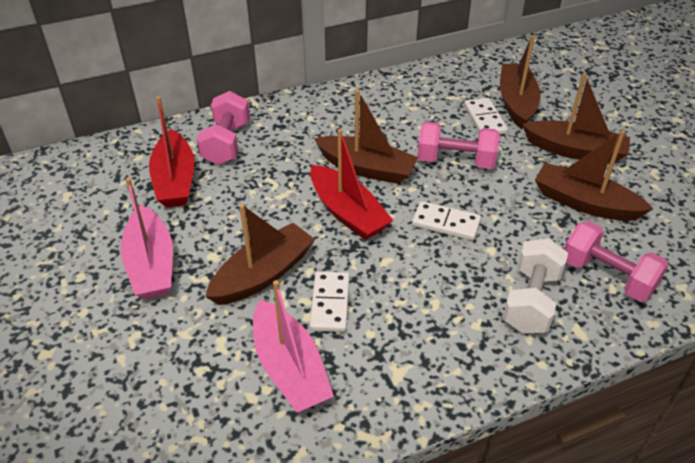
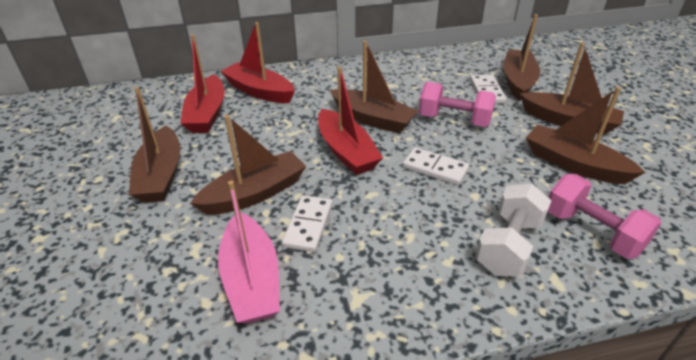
camera: 10 degrees right, 5 degrees down
pink boat [121,178,173,299] -> brown boat [129,87,180,203]
pink dumbbell [197,91,250,165] -> red boat [220,22,295,103]

